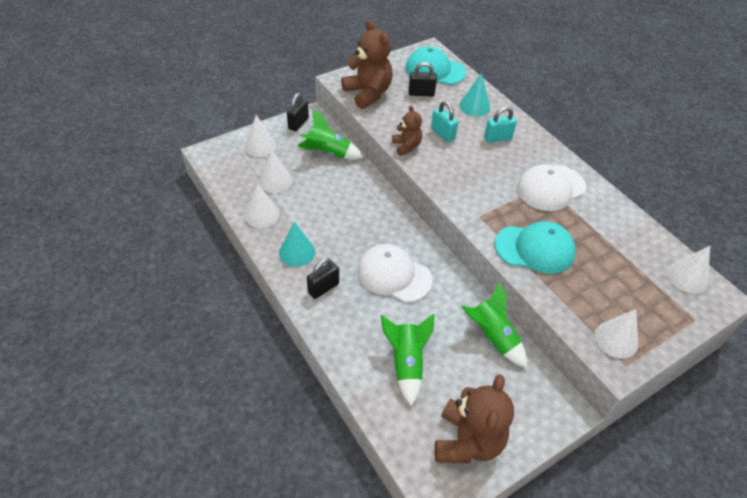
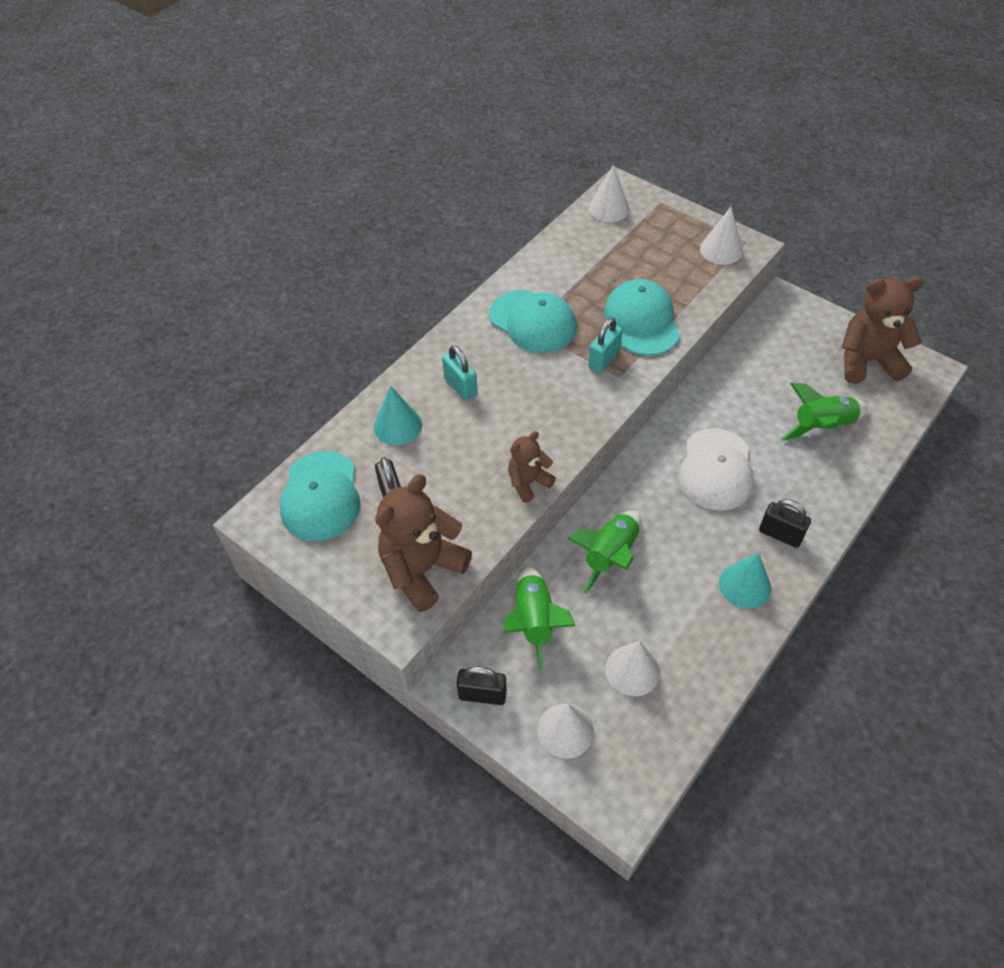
camera: 105 degrees left, 5 degrees up
white cone [245,183,280,228] -> none
turquoise padlock [431,101,458,142] -> turquoise padlock moved to [588,317,623,373]
green rocket [462,282,527,368] -> green rocket moved to [567,511,641,594]
white cap [517,164,586,211] -> turquoise cap [489,290,577,353]

